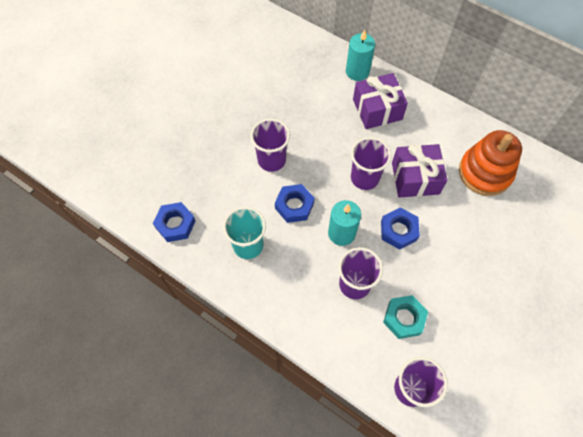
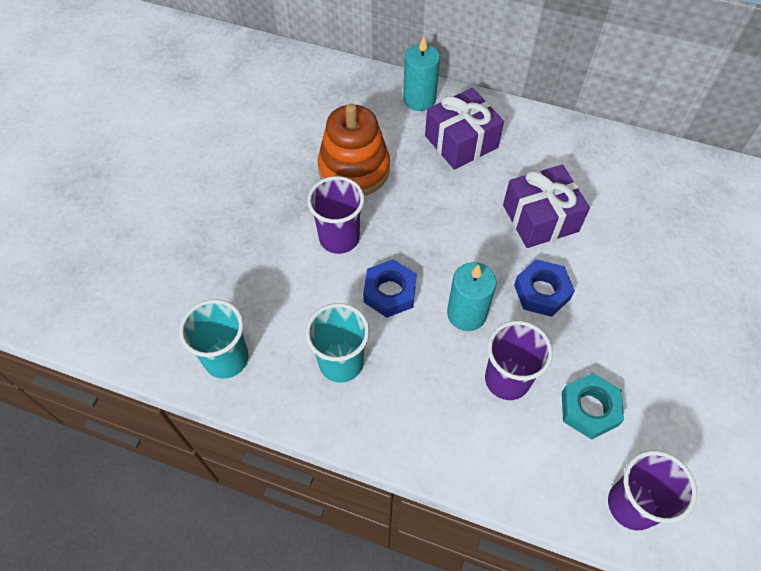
camera: 15 degrees left, 5 degrees down
blue nut [153,202,195,242] -> turquoise cup [179,299,249,379]
purple cup [351,137,391,190] -> none
orange stacking toy [459,130,522,196] -> orange stacking toy moved to [318,103,390,196]

